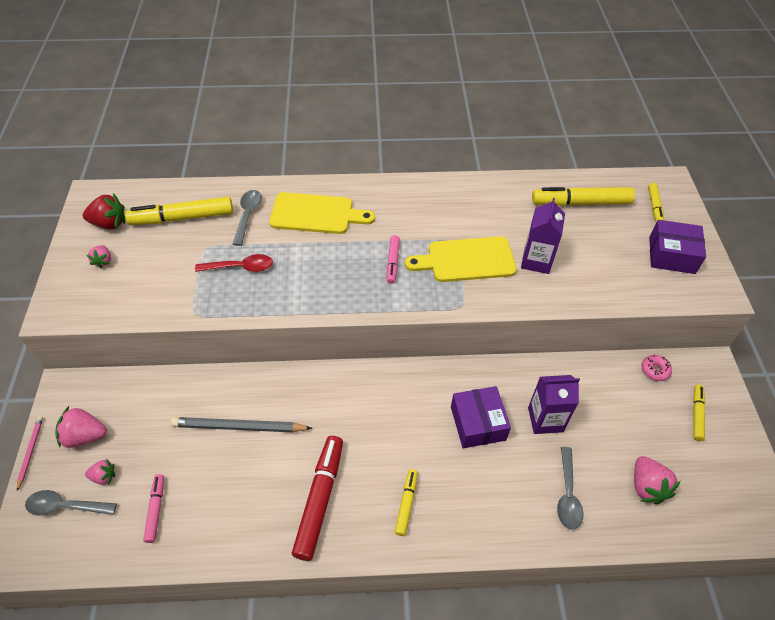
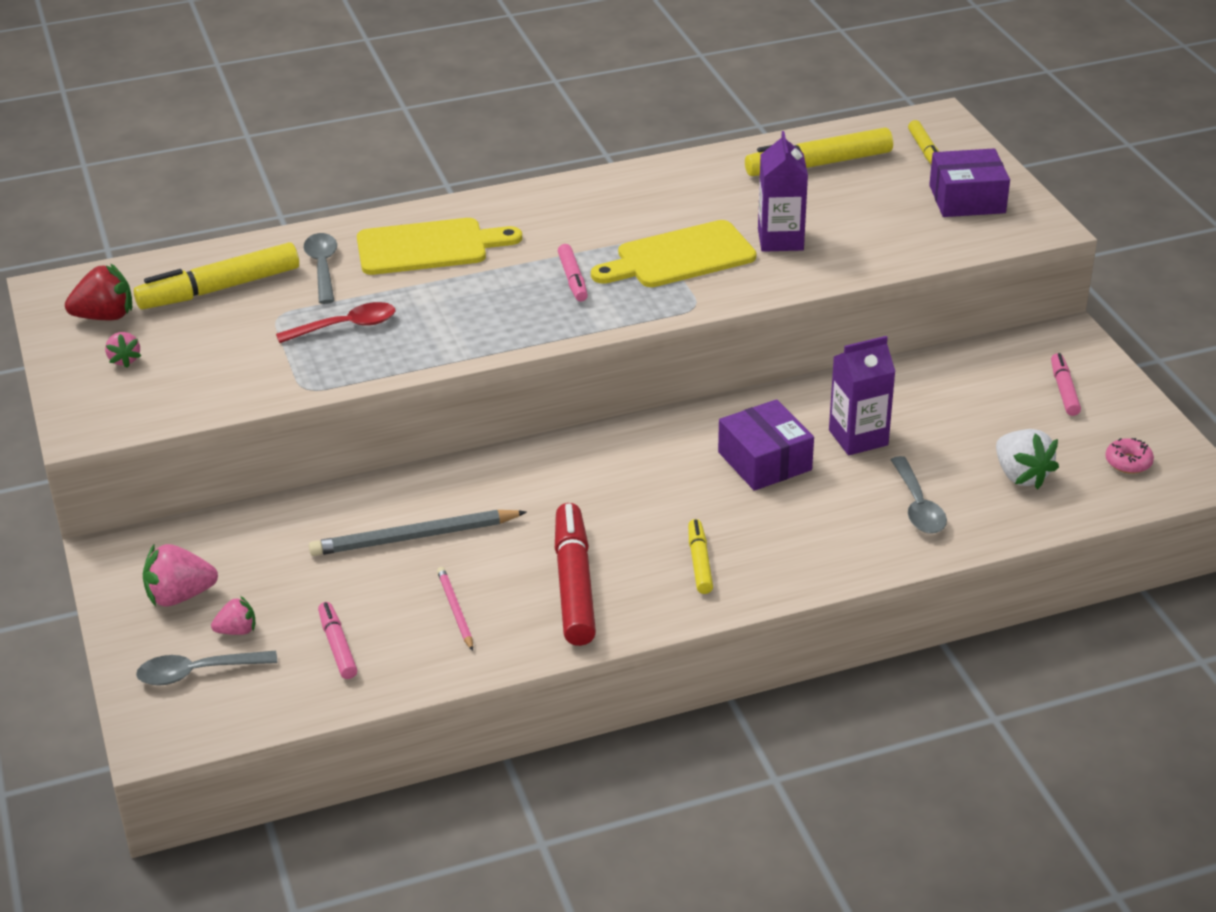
camera: 15 degrees left, 15 degrees down
pink pencil [17,416,43,491] -> pink pencil moved to [437,567,473,651]
pink strawberry [634,456,681,504] -> white strawberry [996,429,1059,489]
pink donut [641,355,672,381] -> pink donut moved to [1105,438,1154,474]
yellow marker [693,385,705,441] -> pink marker [1051,353,1081,416]

